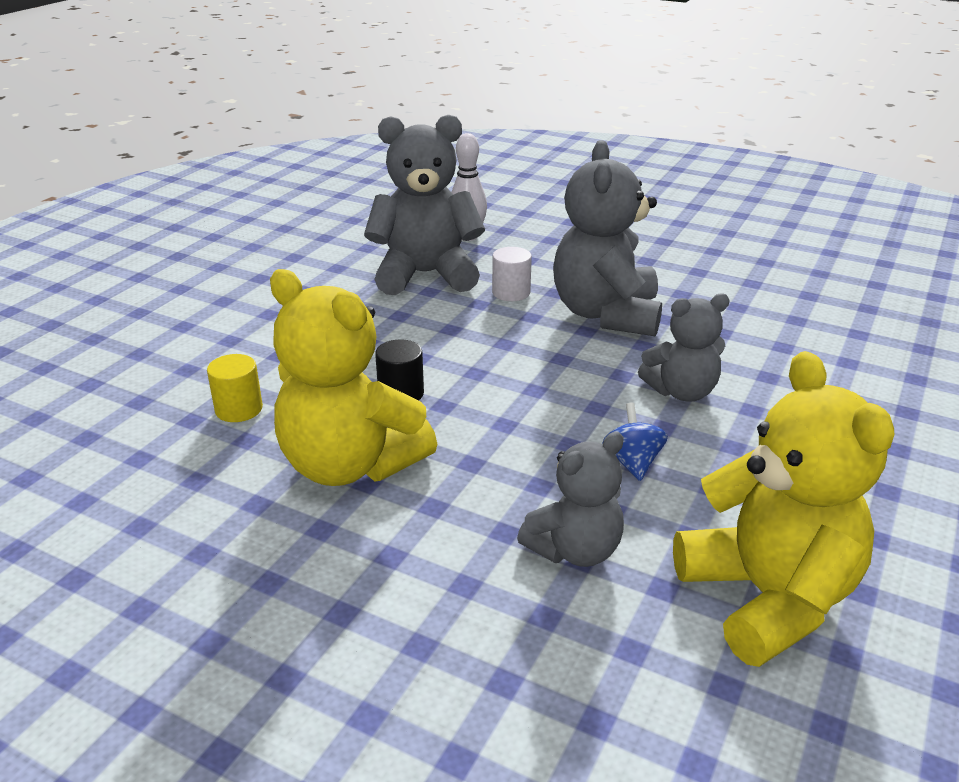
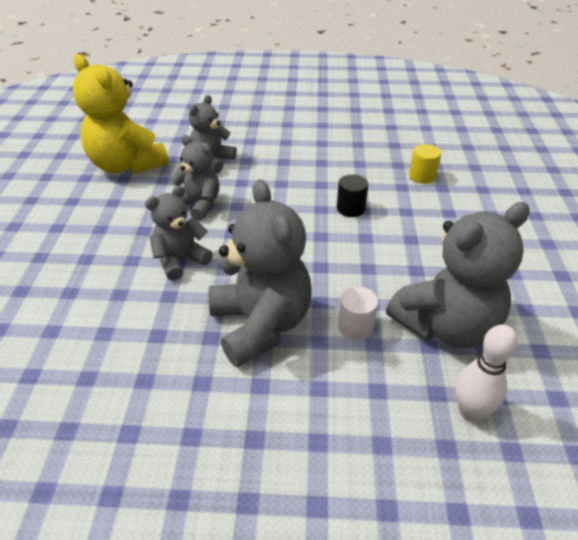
camera: 155 degrees right, 10 degrees up
yellow teddy bear [270,269,437,486] -> none
blue spinning top [602,403,668,481] -> grey teddy bear [170,135,220,221]

